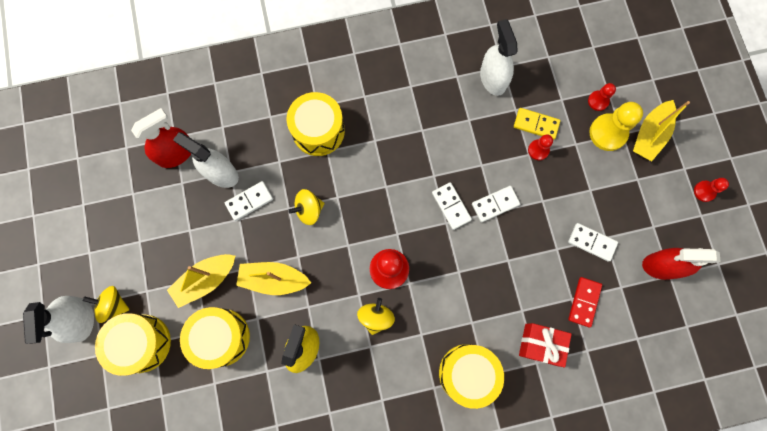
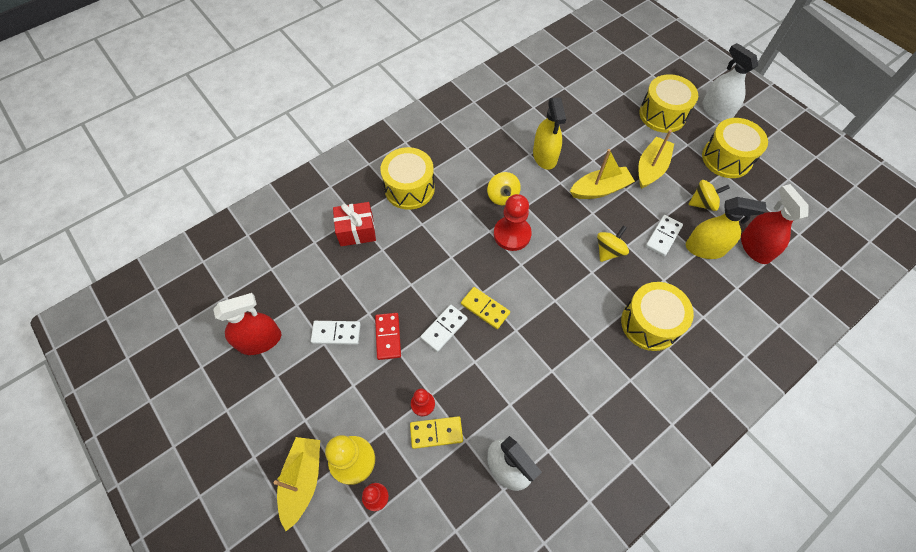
camera: 155 degrees right, 15 degrees down
yellow spinning top [83,286,129,323] -> yellow spinning top moved to [688,180,730,211]
red spray bottle [131,108,191,168] -> red spray bottle turned 135 degrees clockwise [741,184,808,264]
white spray bottle [173,132,239,188] -> yellow spray bottle [686,197,767,259]
yellow drum [180,307,250,369] -> yellow drum moved to [702,118,768,178]
white domino [432,182,472,230] -> yellow domino [461,287,510,329]
red domino [568,277,602,327] -> red domino moved to [375,313,401,360]
red pawn [694,178,729,202] -> none

